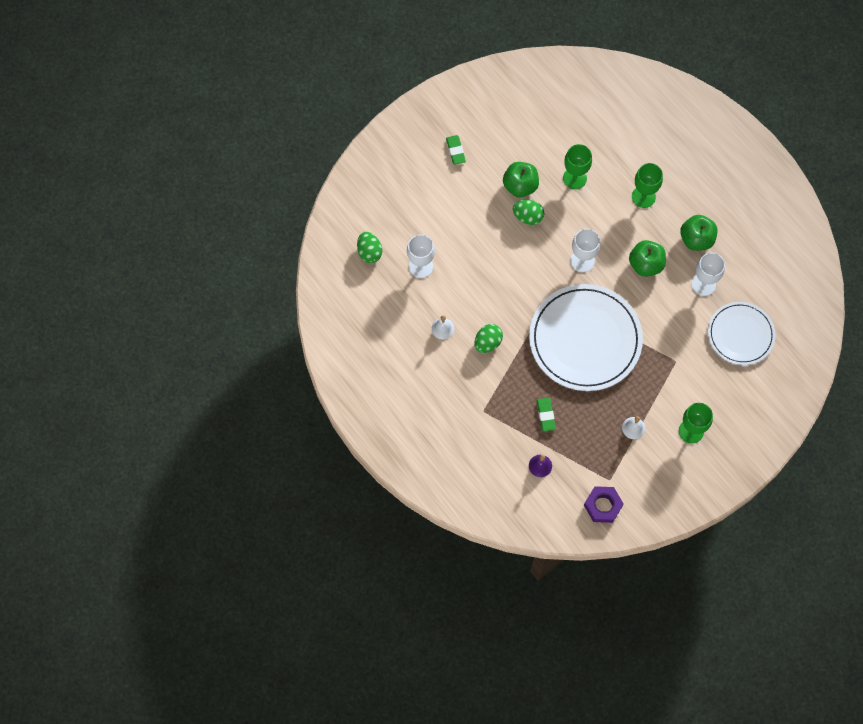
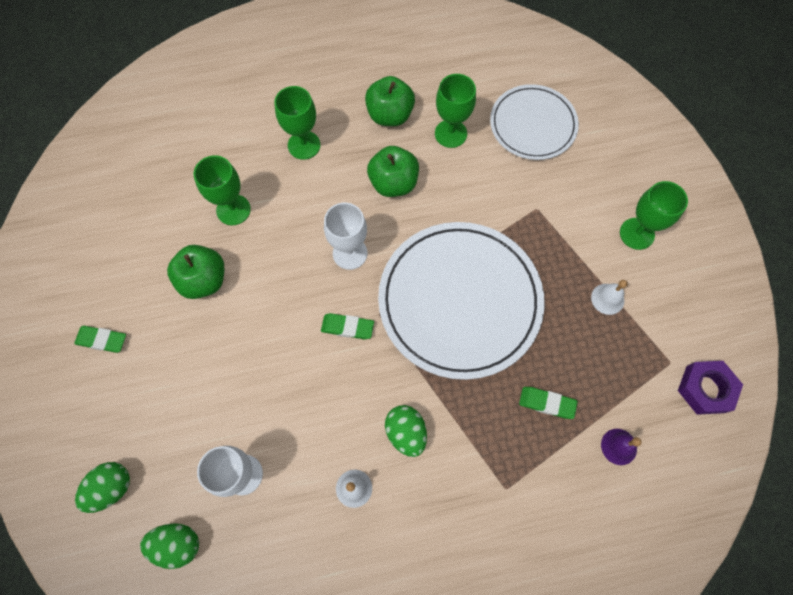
camera: 65 degrees left, 0 degrees up
green egg [513,200,544,225] -> green egg moved to [75,462,130,513]
white goblet [691,253,725,296] -> green goblet [435,74,476,148]
none -> green eraser [321,313,374,339]

